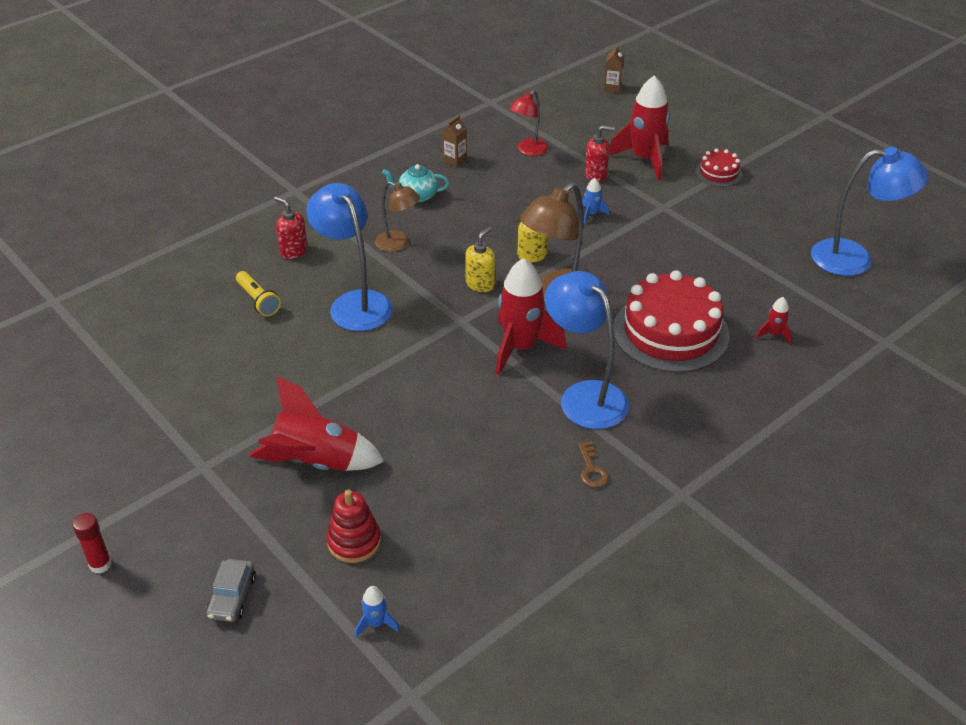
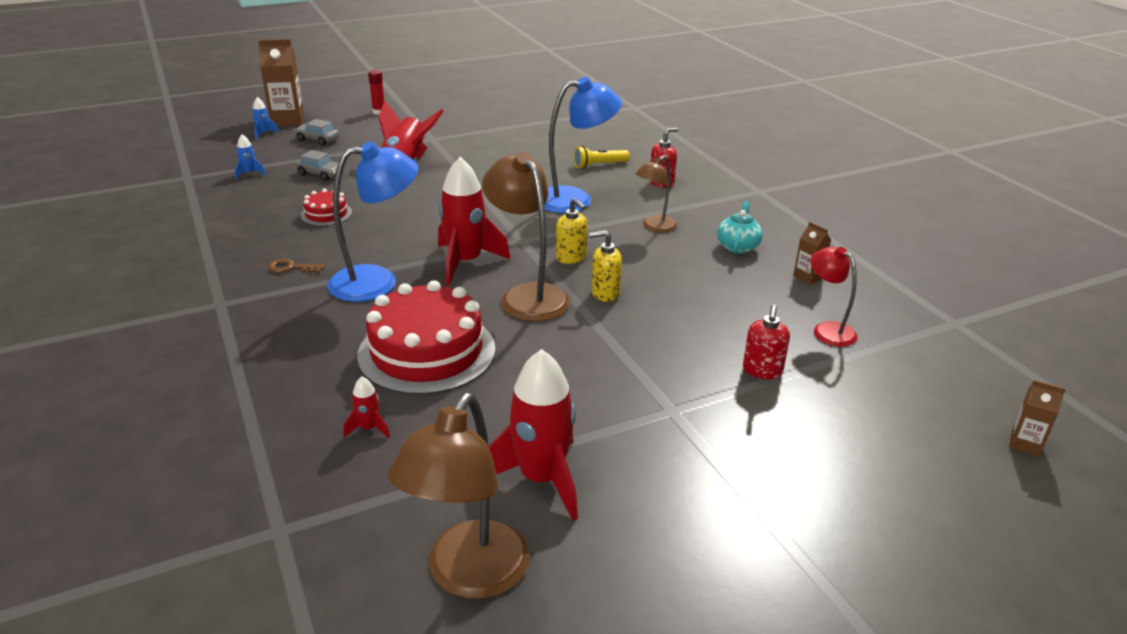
camera: 105 degrees right, 10 degrees down
red stacking toy [327,490,381,563] -> grey car [296,150,338,181]
blue rocket [582,178,609,224] -> blue rocket moved to [252,97,280,140]
red rocket [609,75,670,181] -> red rocket moved to [489,349,578,521]
red cake [696,148,743,187] -> red cake moved to [300,189,352,226]
blue lamp [811,147,929,276] -> brown lamp [387,393,529,599]
none -> brown carton [258,39,304,126]

